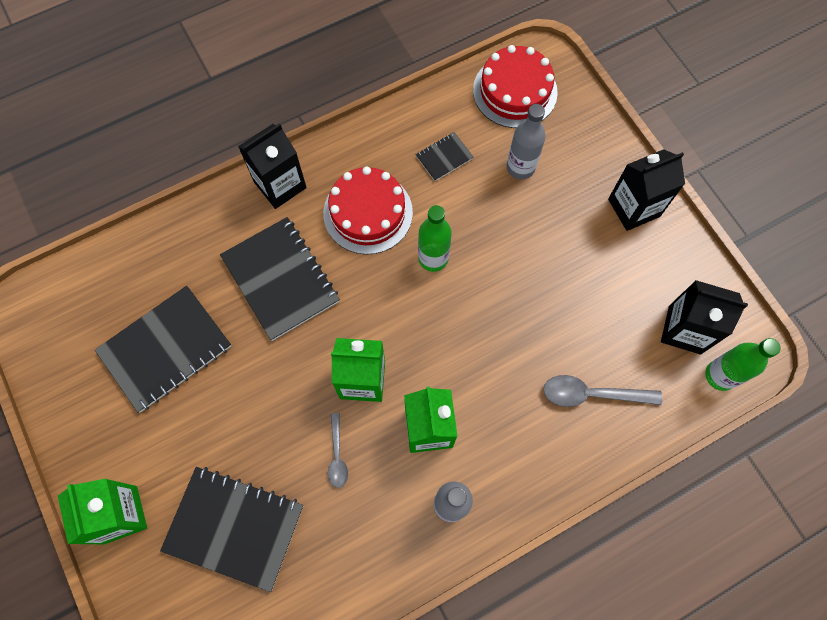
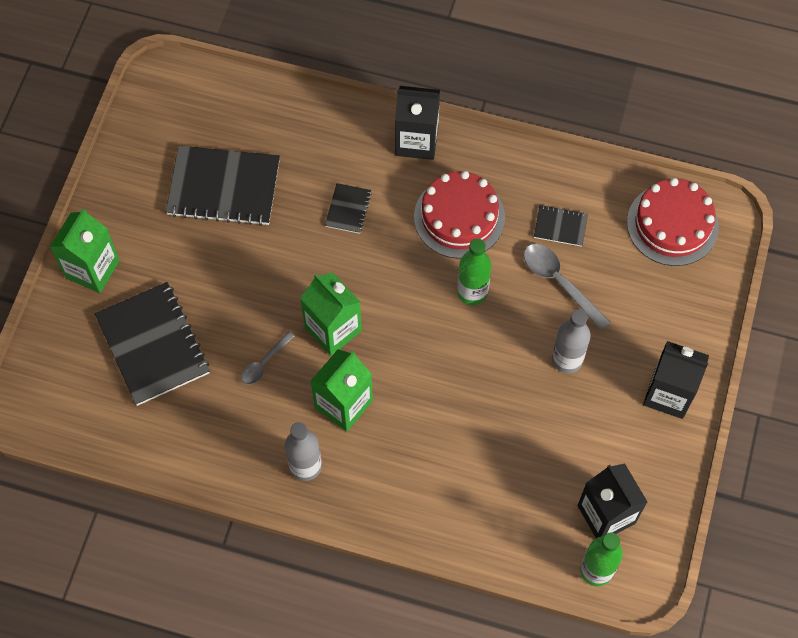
camera: 45 degrees right, 5 degrees down
black notebook [220,217,340,341] -> black notebook [325,183,372,234], size x0.47
grey bottle [507,104,546,180] -> grey bottle moved to [552,310,591,373]
grey spoon [543,375,662,407] -> grey spoon moved to [524,244,610,331]

